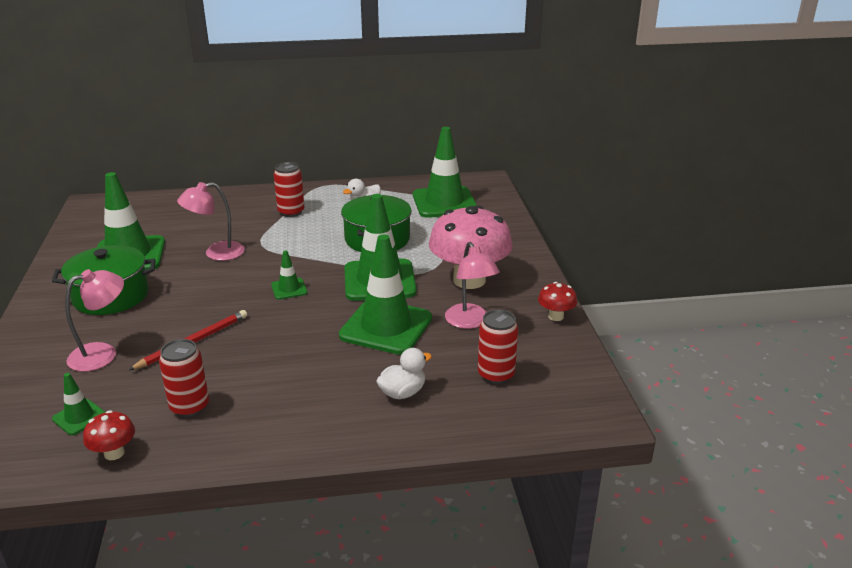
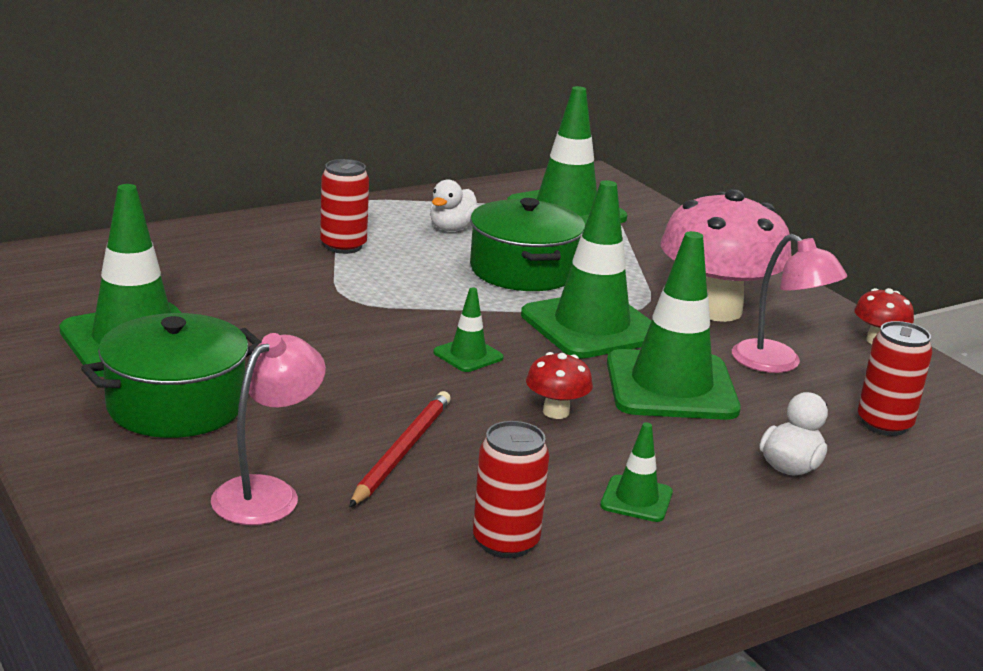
camera: 25 degrees left, 5 degrees down
green traffic cone [52,373,105,435] -> green traffic cone moved to [600,422,673,522]
red mushroom [83,410,135,460] -> red mushroom moved to [526,352,593,419]
pink lamp [177,182,245,261] -> none

